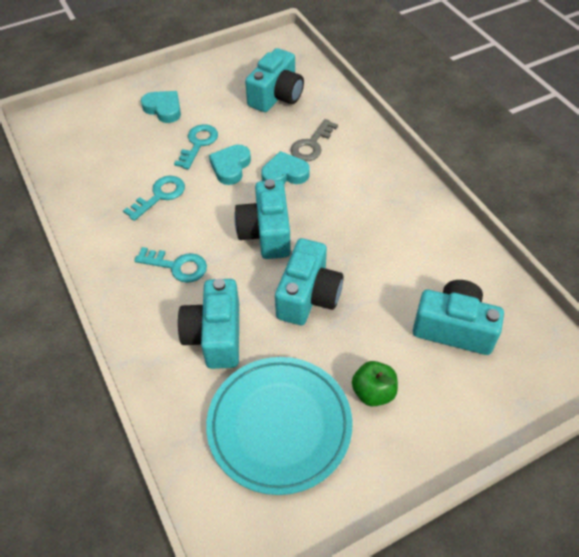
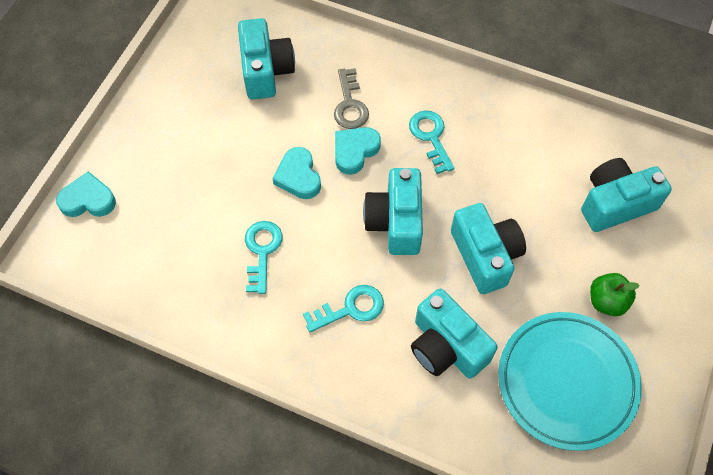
camera: 40 degrees left, 10 degrees up
turquoise heart [141,91,181,123] -> turquoise heart moved to [56,171,116,217]
turquoise key [174,124,218,169] -> turquoise key moved to [409,110,455,174]
turquoise camera [234,179,291,259] -> turquoise camera turned 45 degrees clockwise [363,168,423,255]

